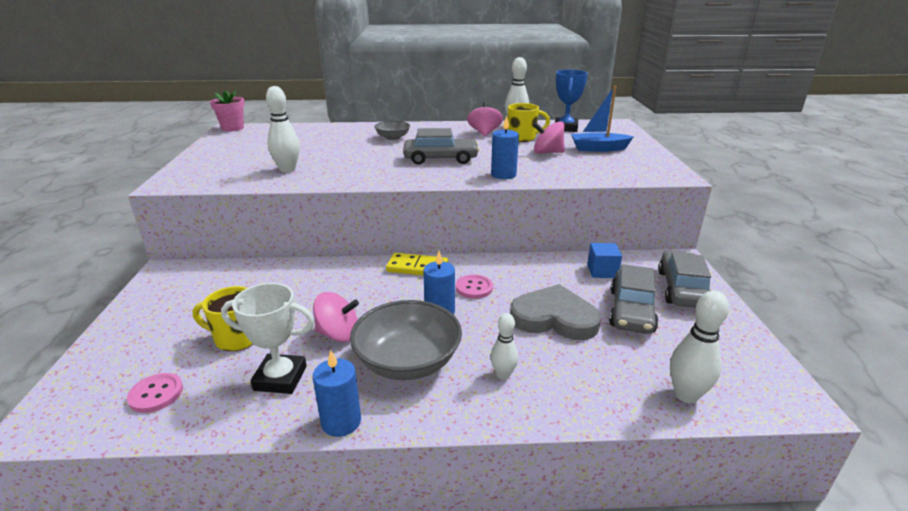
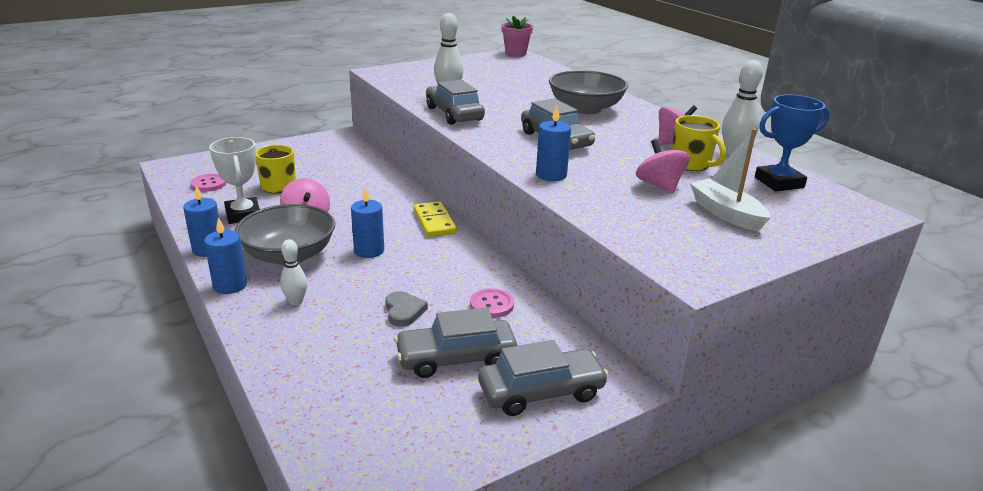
camera: 60 degrees right, 0 degrees up
grey bowl [374,121,410,140] -> grey bowl [549,70,628,114], size x1.87
pink button [456,274,493,299] -> pink button moved to [470,288,514,318]
grey heart [510,284,601,340] -> grey heart [385,291,428,327], size x0.51
blue boat [571,86,634,152] -> white boat [690,129,770,232]
blue cube [587,243,622,278] -> none
white bowling pin [670,291,729,403] -> none
none -> blue candle [204,217,247,294]
none -> grey car [426,80,485,125]

